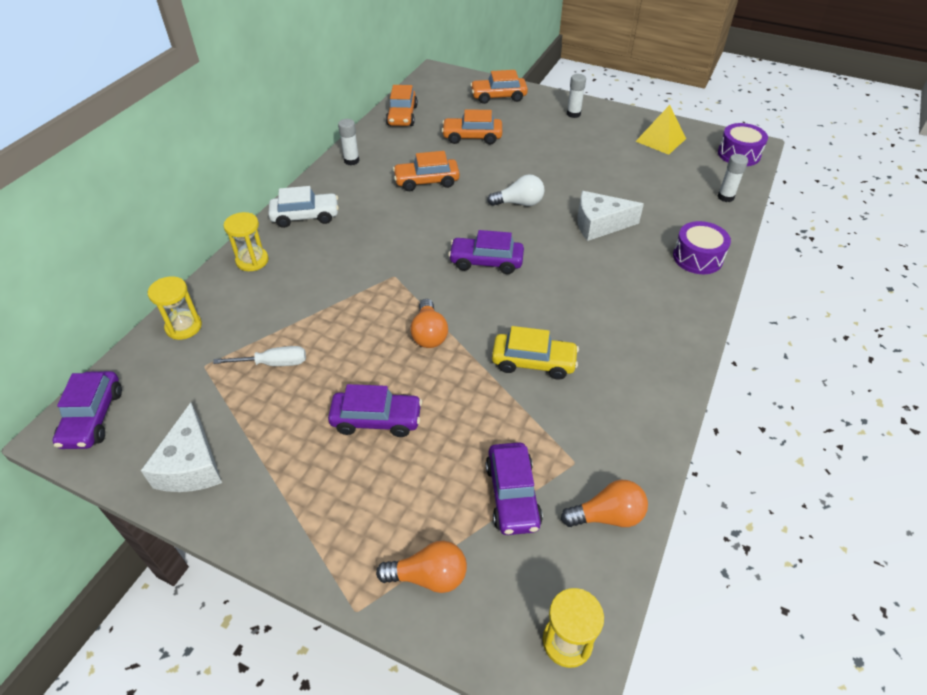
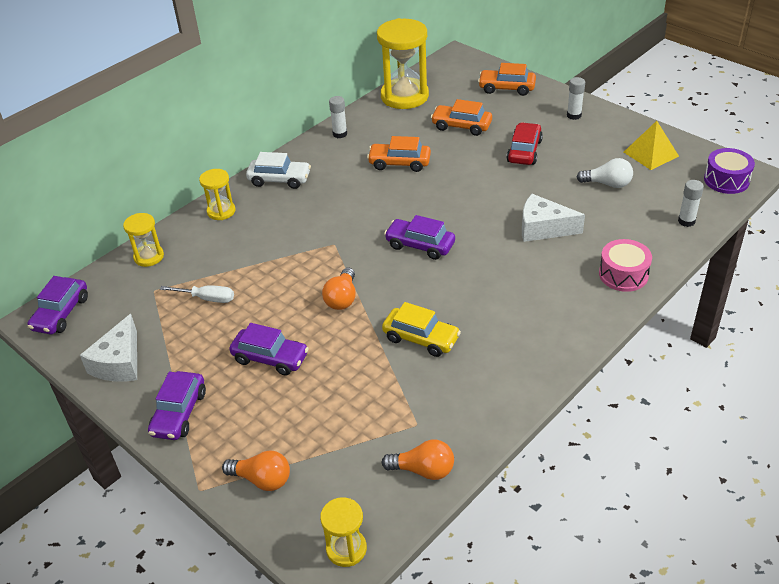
camera: 20 degrees right, 5 degrees down
orange car [386,85,418,126] -> yellow hourglass [377,18,429,109]
purple car [486,442,543,535] -> purple car moved to [148,371,206,440]
white light bulb [487,174,545,206] -> white light bulb moved to [576,158,633,188]
purple drum [673,221,731,274] -> pink drum [599,239,652,292]
none -> red car [507,122,543,165]

